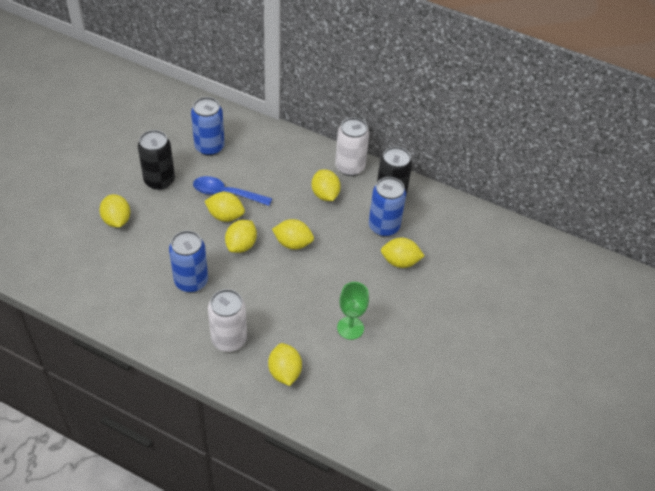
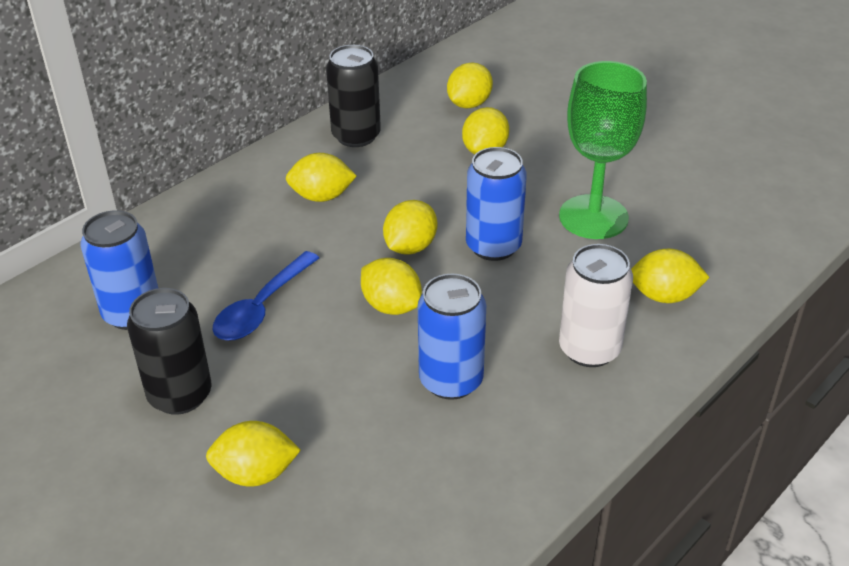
camera: 70 degrees left, 10 degrees down
yellow lemon [205,192,245,222] -> yellow lemon moved to [447,63,493,108]
white can [335,117,369,176] -> none
green goblet [337,282,369,340] -> green goblet [559,61,647,239], size x1.65
blue can [369,177,406,237] -> blue can moved to [466,147,527,261]

